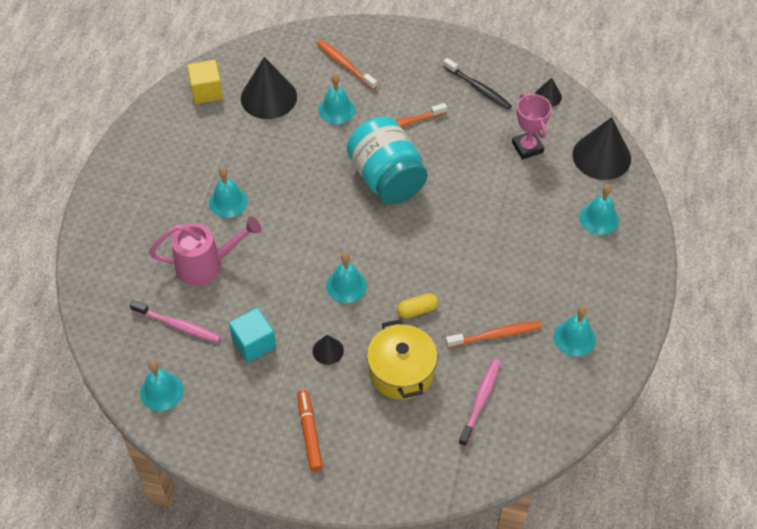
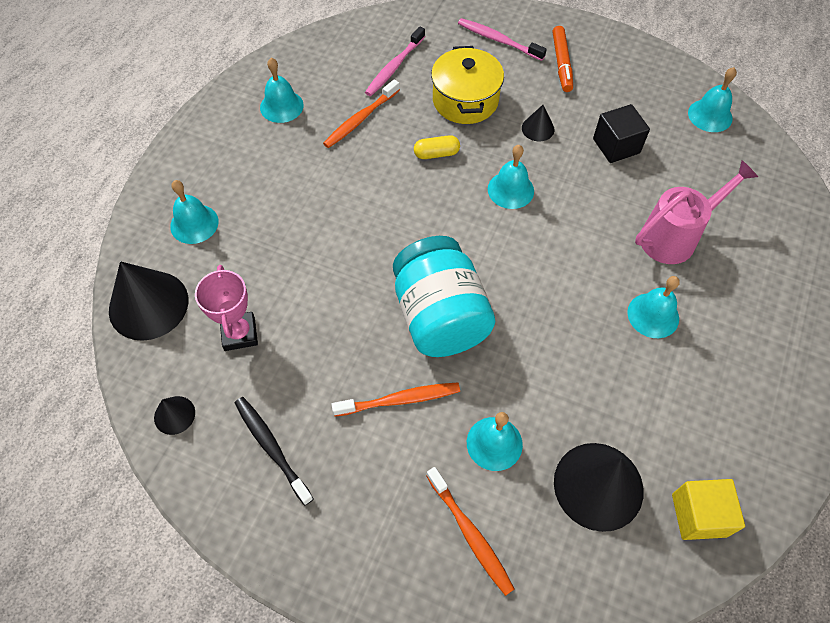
camera: 170 degrees left, 5 degrees up
pink toothbrush [130,300,221,343] -> pink toothbrush moved to [458,18,547,61]
pink watering can [149,217,261,285] -> pink watering can turned 150 degrees clockwise [635,160,758,264]
turquoise cube [229,308,276,362] -> black cube [593,104,650,163]
orange toothbrush [446,321,542,348] -> orange toothbrush turned 45 degrees counterclockwise [323,79,400,148]

